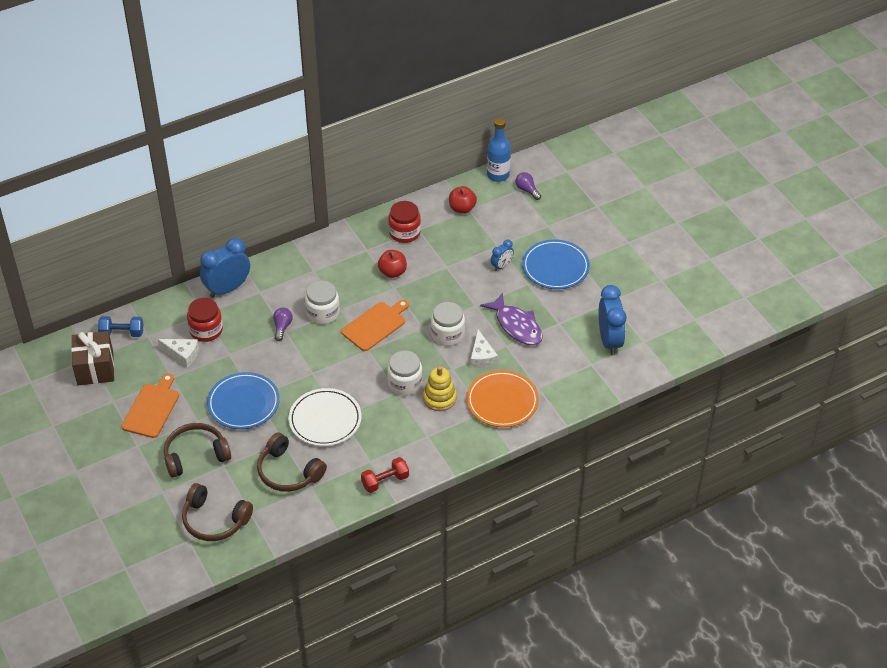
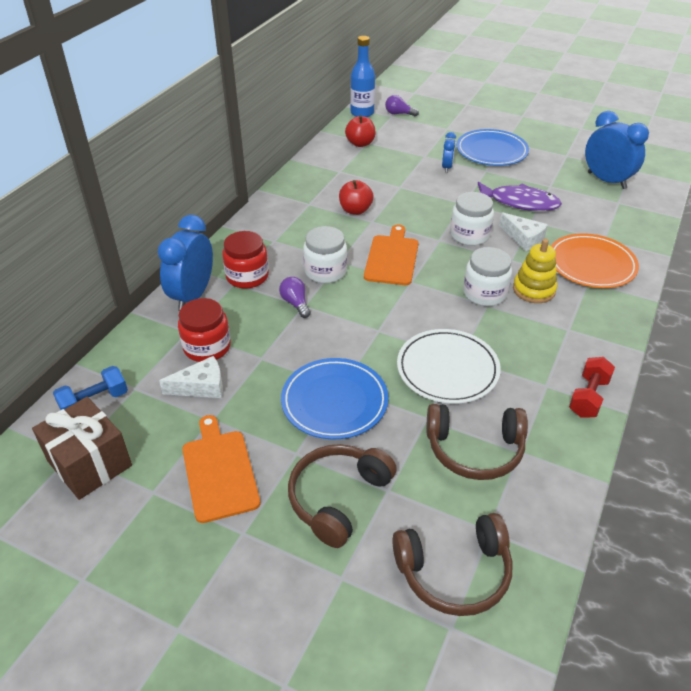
camera: 35 degrees left, 5 degrees down
red jar [388,201,421,243] -> red jar moved to [222,231,269,289]

